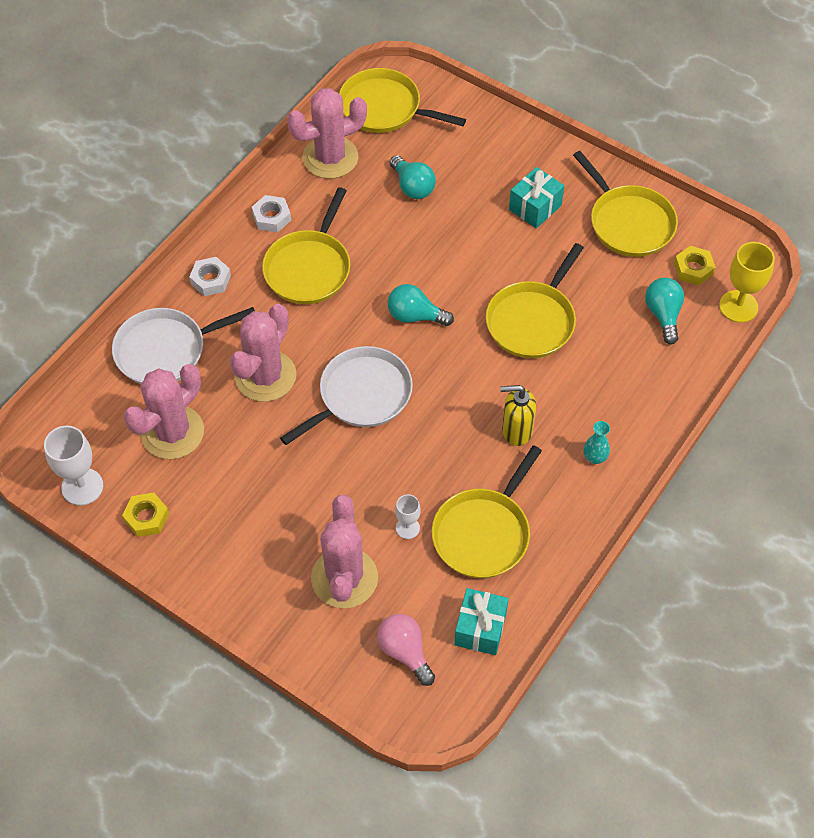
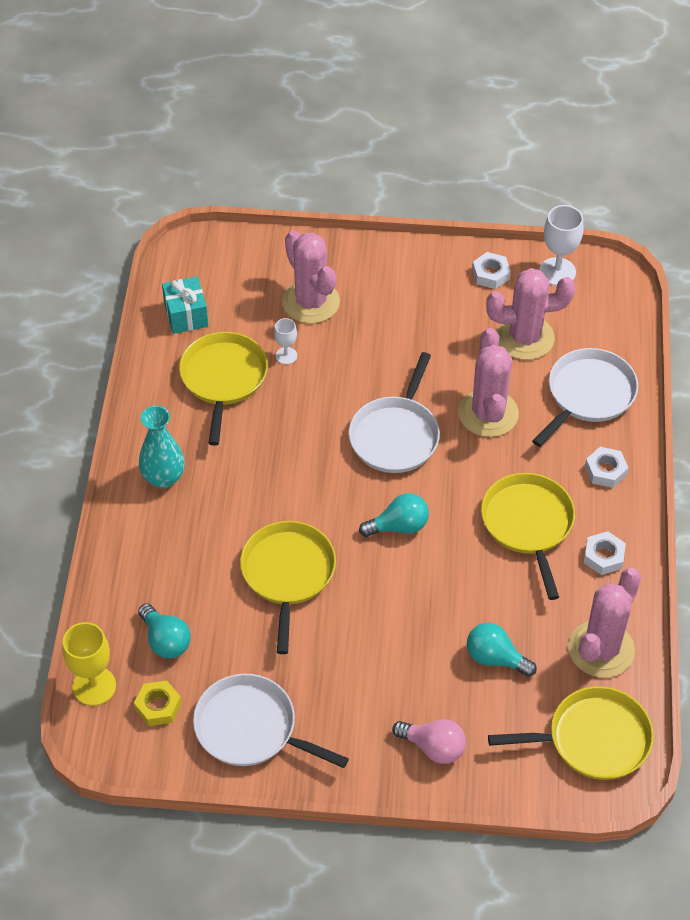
camera: 150 degrees right, 5 degrees down
yellow nut [122,493,169,537] -> white nut [472,252,511,289]
pink cactus [123,364,204,459] -> pink cactus turned 75 degrees clockwise [486,268,575,360]
pink light bulb [377,614,435,686] -> pink light bulb moved to [392,719,466,764]
yellow soap dispenser [501,385,536,446] -> none
turquoise gift [509,167,564,228] -> none
yellow pan [573,151,678,257] -> white pan [193,674,349,768]
turquoise vase [583,421,610,464] -> turquoise vase [139,406,185,488], size x1.78

